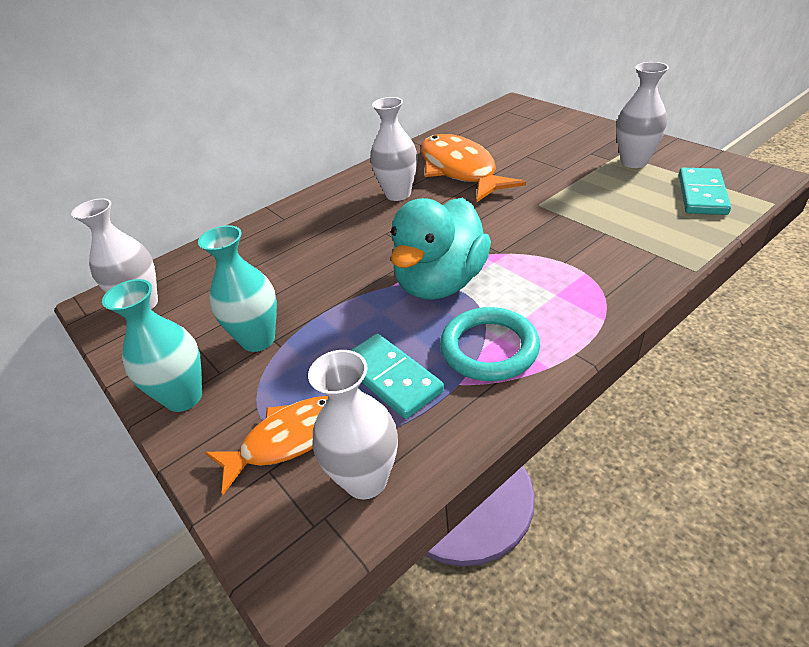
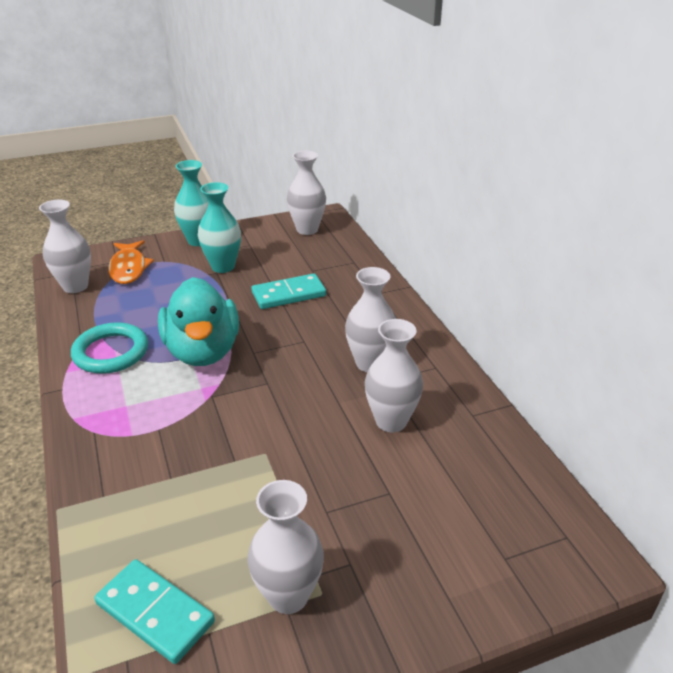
camera: 105 degrees right, 5 degrees down
turquoise domino [350,334,444,419] -> turquoise domino moved to [251,273,326,309]
turquoise duck [390,198,491,300] -> turquoise duck turned 150 degrees counterclockwise [158,277,239,366]
orange fish [421,134,526,202] -> white vase [365,319,423,432]

